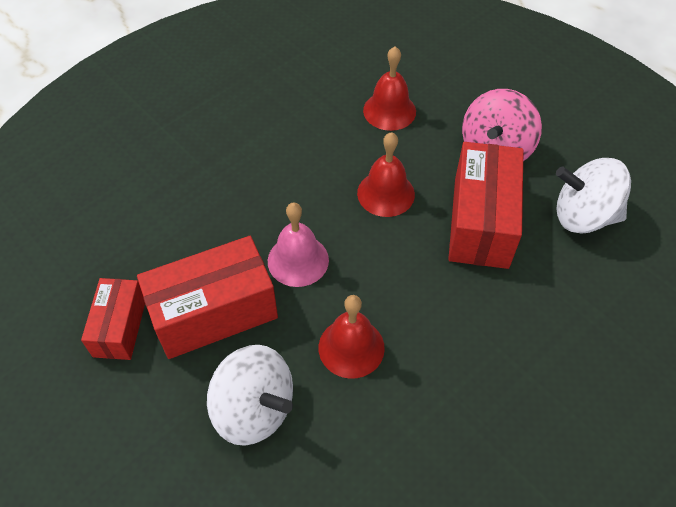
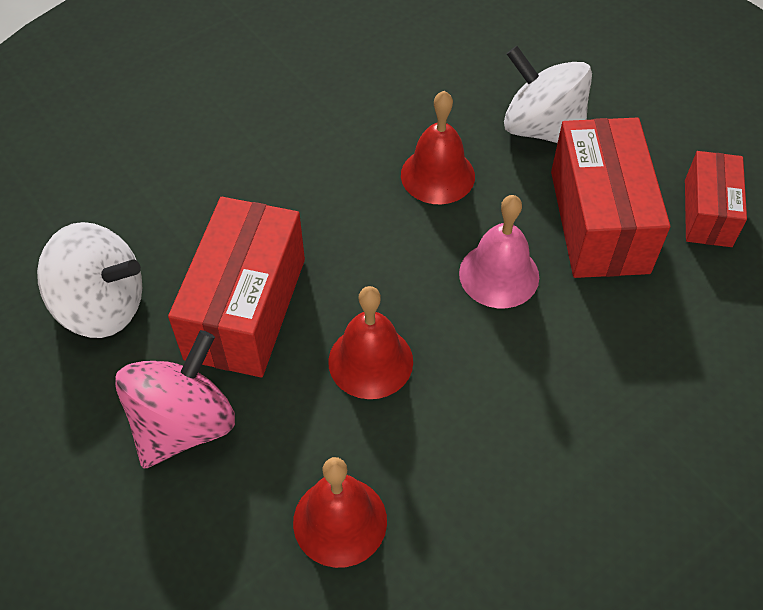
camera: 175 degrees left, 0 degrees up
red box [137,236,278,359] -> red box turned 75 degrees counterclockwise [551,118,670,278]

